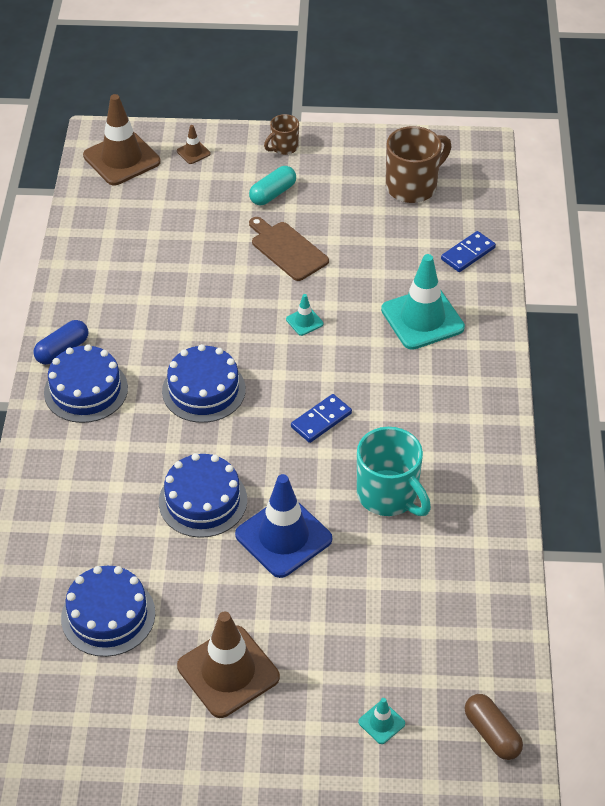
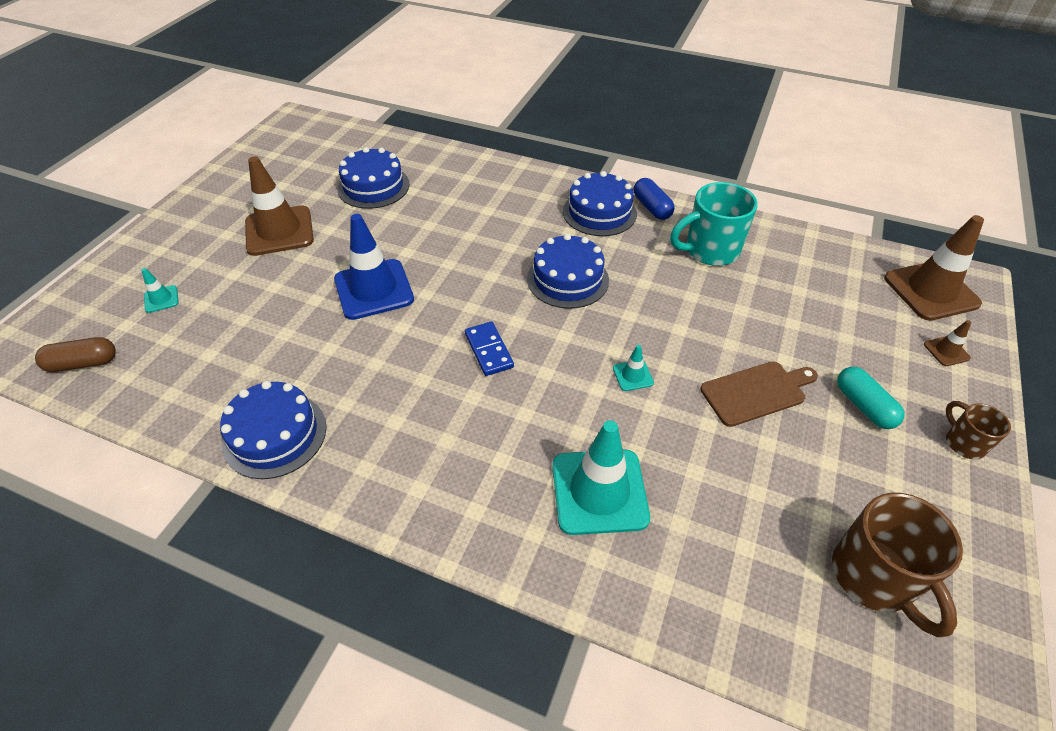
camera: 110 degrees right, 0 degrees up
blue cake [159,453,247,538] -> blue cake moved to [220,381,327,479]
turquoise mug [357,427,431,516] -> turquoise mug moved to [670,182,758,266]
blue domino [441,231,496,272] -> none

